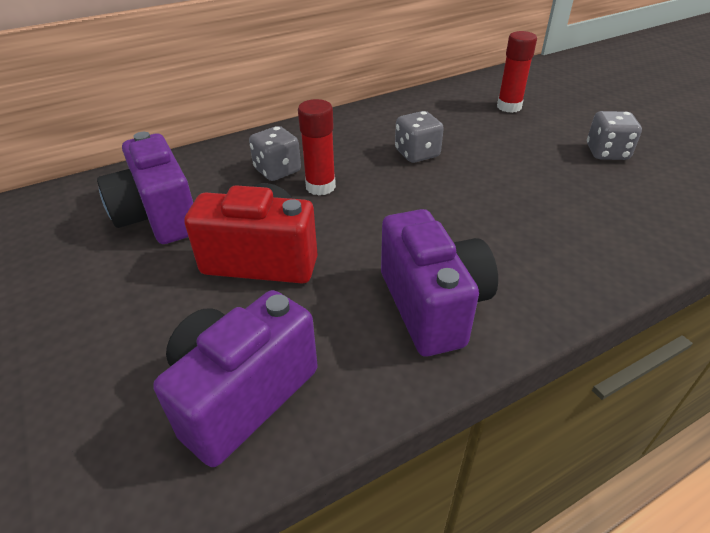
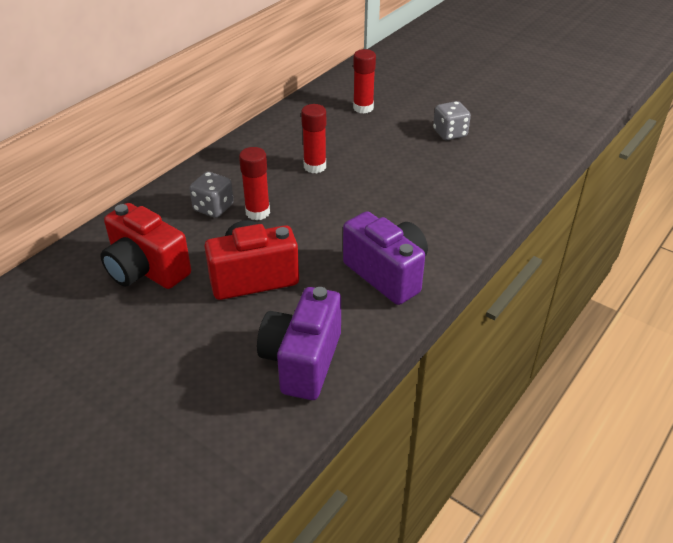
camera: 25 degrees left, 0 degrees up
purple camera [97,132,193,244] -> red camera [100,203,191,289]
grey dice [395,111,444,163] -> red glue stick [301,104,326,173]

